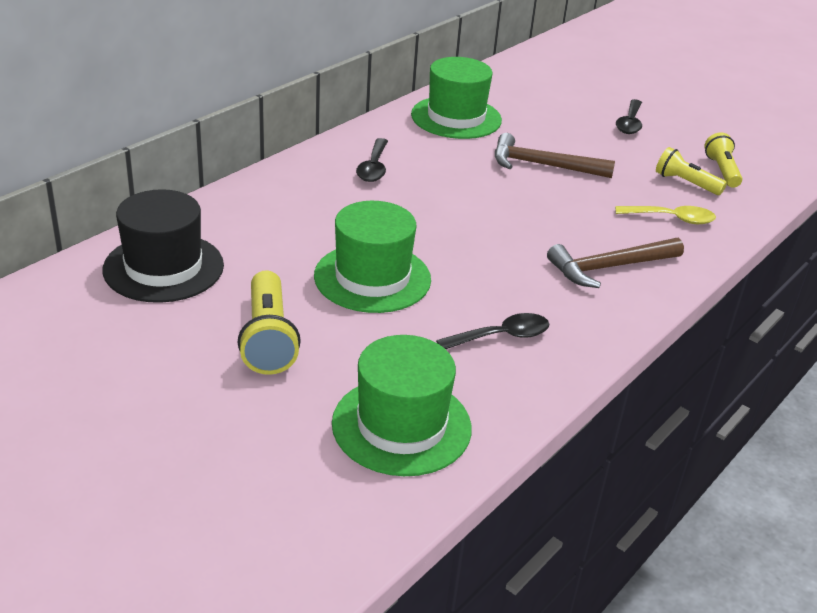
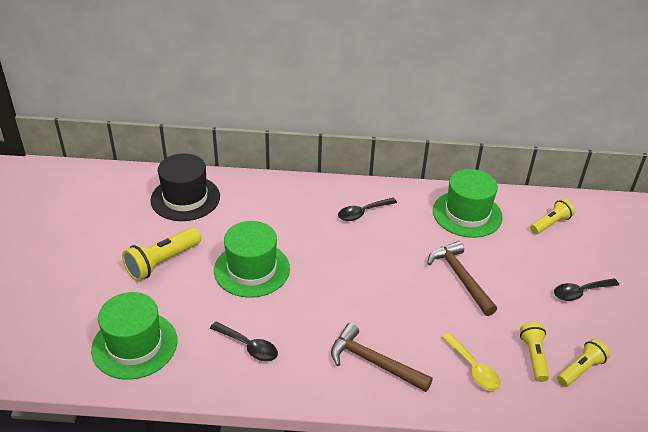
camera: 55 degrees right, 5 degrees up
none -> yellow flashlight [530,199,575,234]

